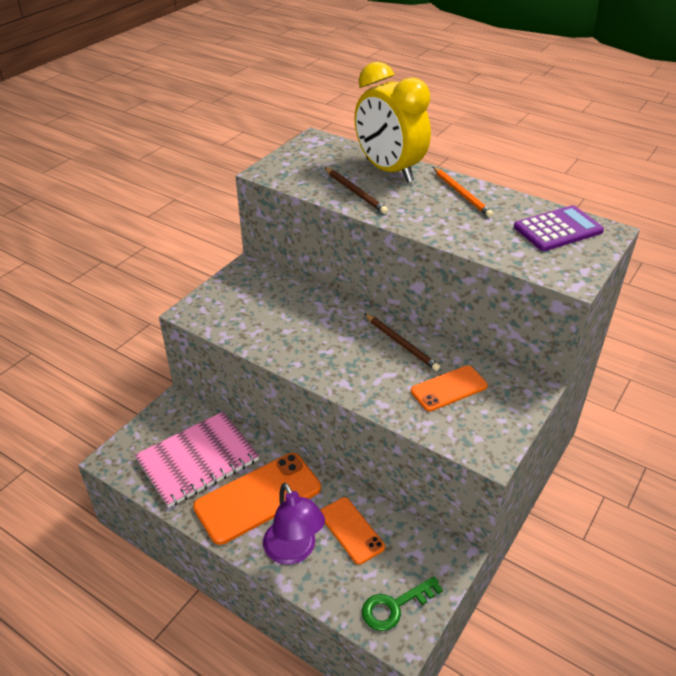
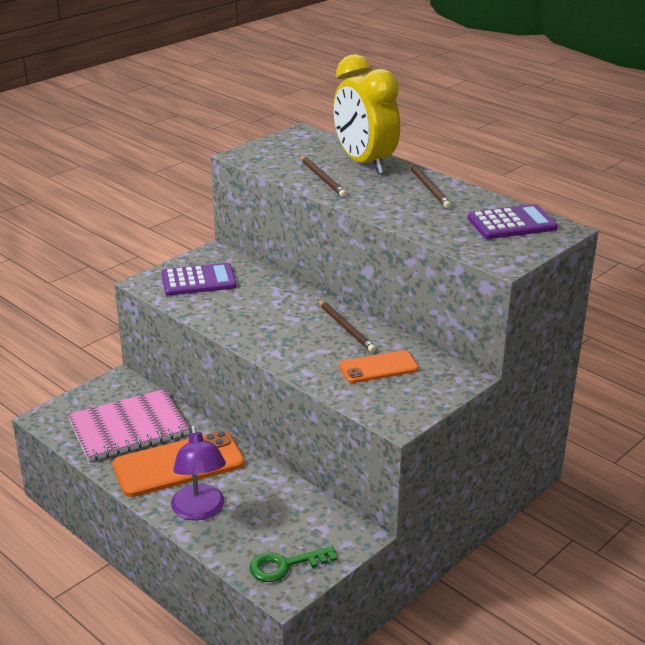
camera: 10 degrees right, 10 degrees down
orange phone [320,497,385,565] -> none
orange pencil [433,167,494,217] -> brown pencil [409,163,451,208]
none -> purple calculator [161,263,237,296]

